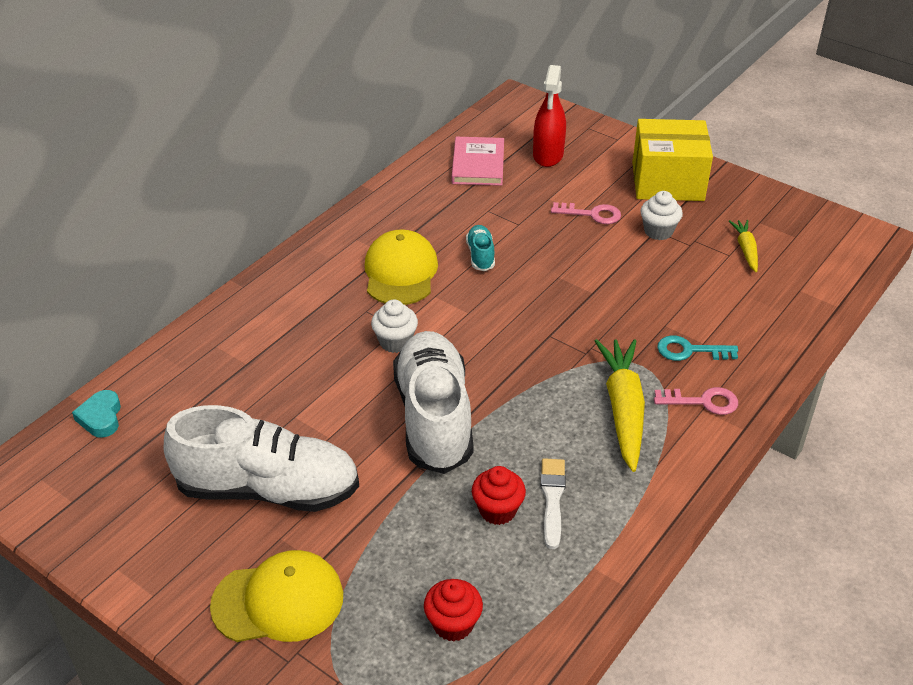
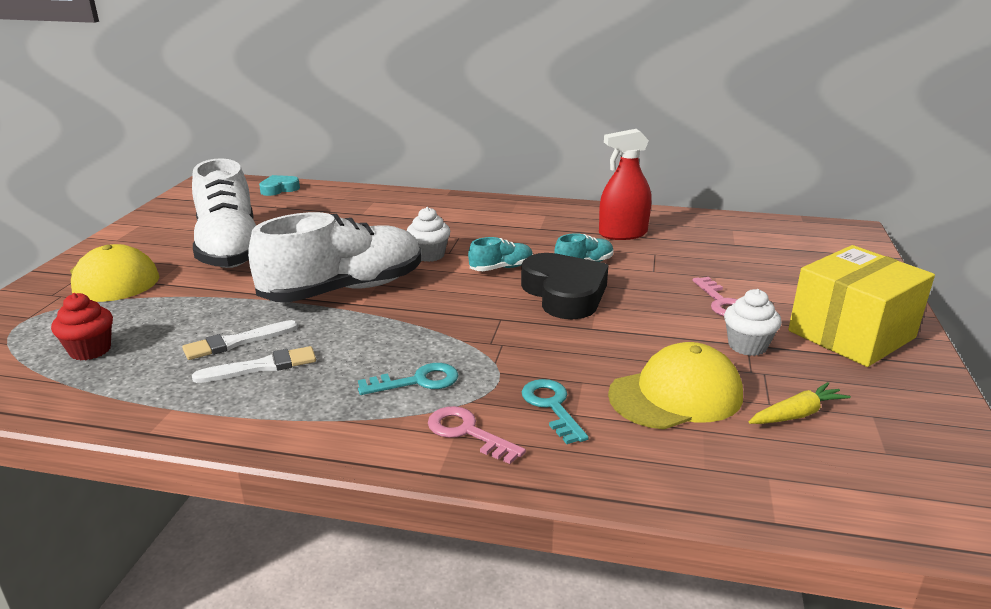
camera: 65 degrees right, 15 degrees down
yellow cap [365,230,438,305] -> yellow cap moved to [608,342,743,429]
pink book [452,137,504,186] -> none
red cupcake [472,466,526,525] -> white brush [182,320,298,360]
red spray bottle [533,65,566,167] -> red spray bottle moved to [599,129,652,240]
yellow carrot [595,339,645,472] -> turquoise key [358,363,459,395]
yellow box [632,119,713,201] -> yellow box turned 75 degrees clockwise [788,245,935,367]
pink key [654,387,738,415] -> pink key turned 150 degrees clockwise [428,406,526,464]
none -> turquoise shoe [468,237,533,271]
none -> black heart [521,253,608,320]

